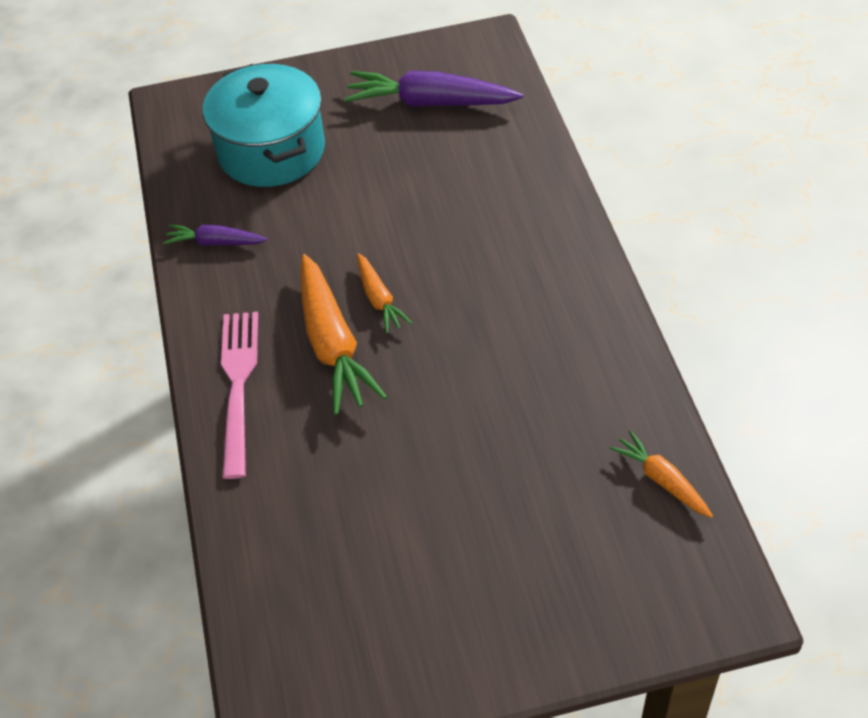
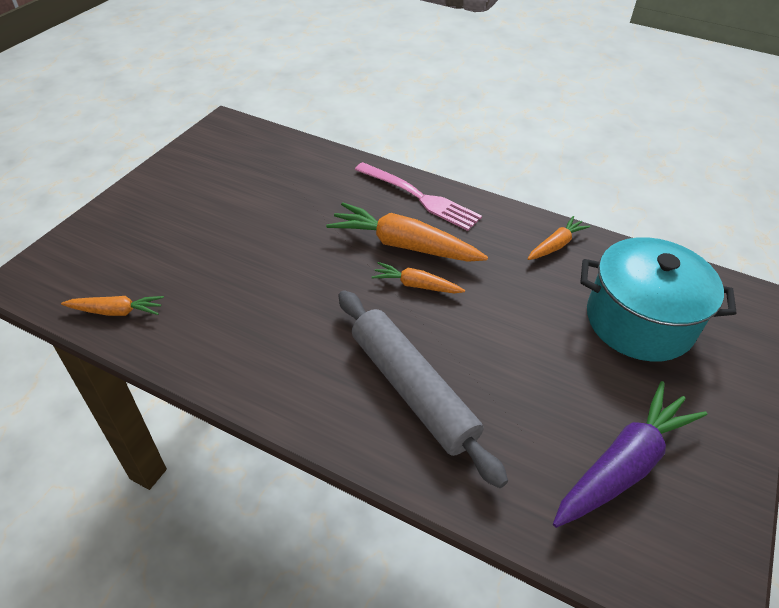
camera: 125 degrees right, 5 degrees down
purple carrot [163,224,268,246] -> orange carrot [528,216,591,260]
none -> grey rolling pin [339,290,508,488]

